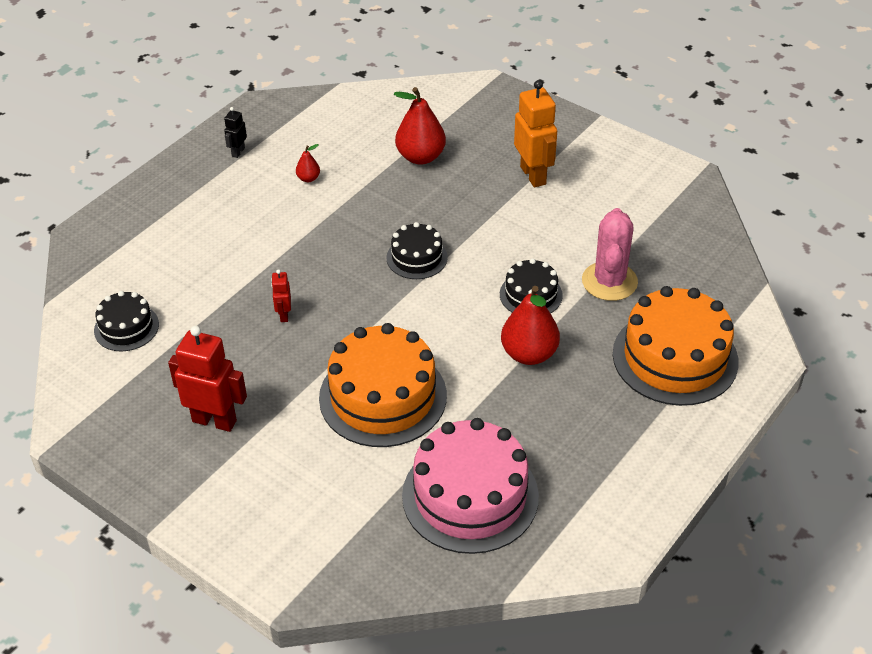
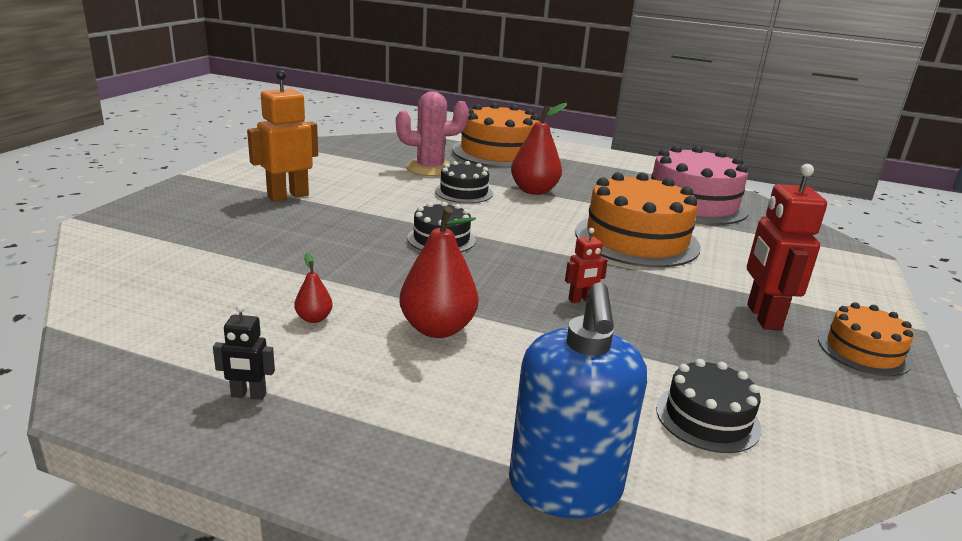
camera: 110 degrees left, 20 degrees down
red pear [393,87,446,165] -> red pear moved to [400,207,478,338]
none -> blue soap dispenser [509,282,647,518]
none -> orange cake [818,302,914,376]

